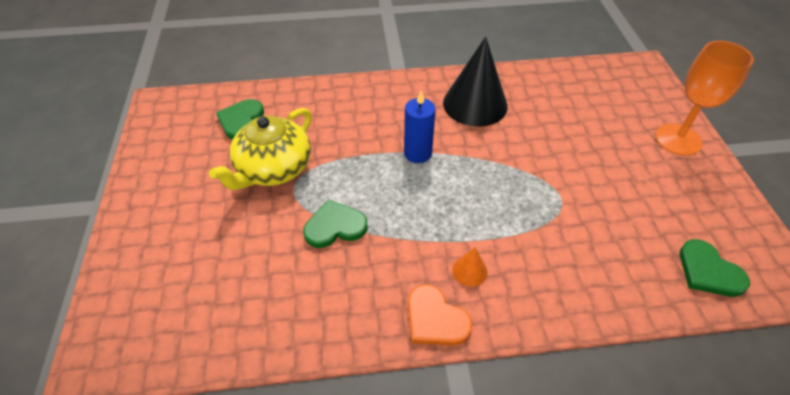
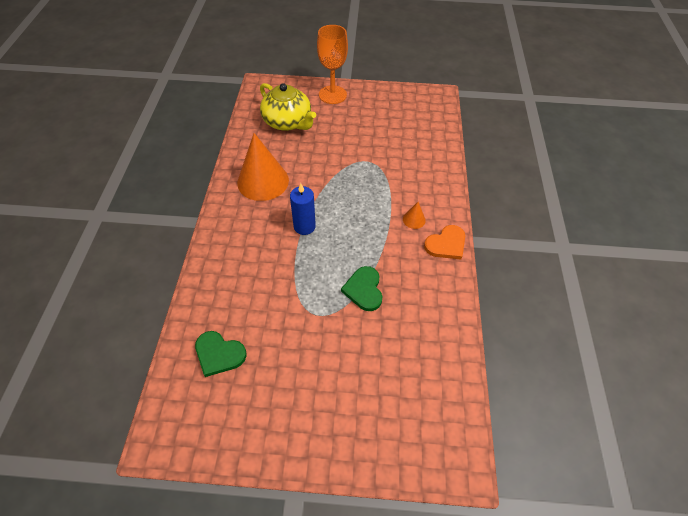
camera: 80 degrees left, 5 degrees up
yellow teapot [209,108,312,190] -> yellow teapot moved to [260,83,316,131]
black cone [443,37,508,127] -> orange cone [237,133,289,201]
green heart [680,239,750,297] -> none

